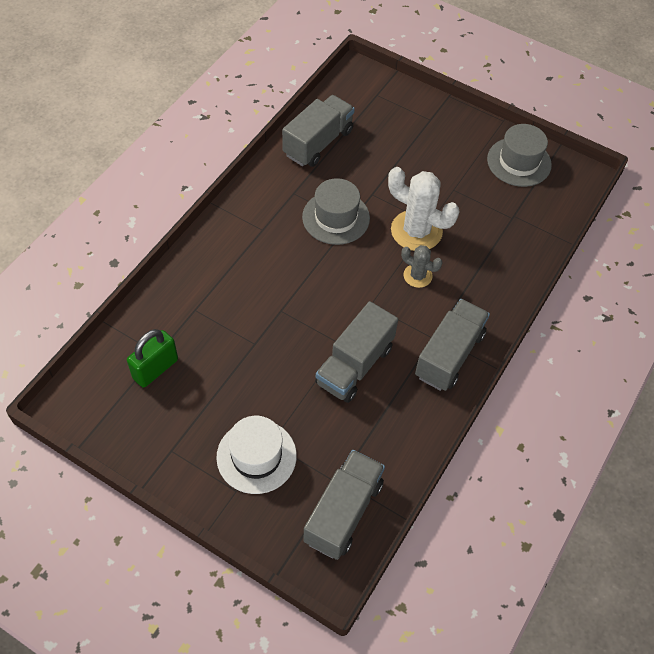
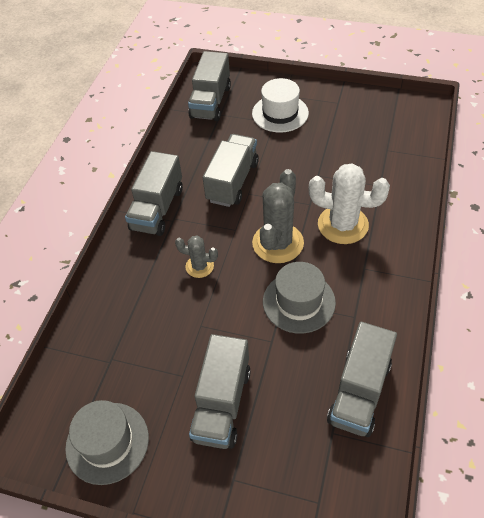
camera: 170 degrees right, 5 degrees down
green padlock [127,329,178,388] -> none
white cactus [388,167,459,251] -> white cactus moved to [309,163,390,244]
none -> grey truck [189,334,251,449]
none -> grey cactus [252,169,304,263]

